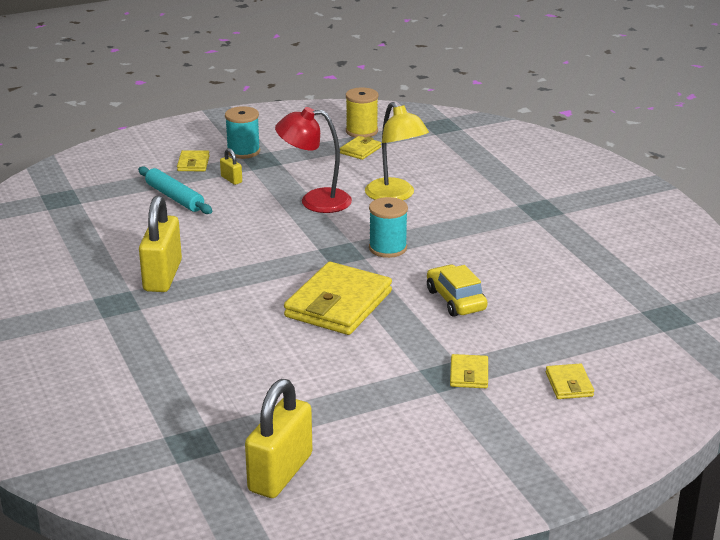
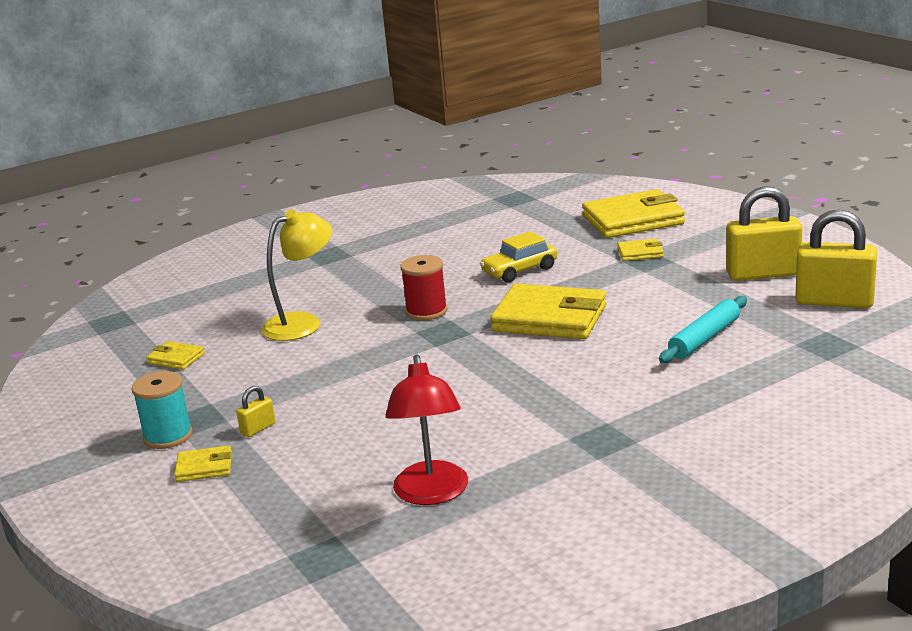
camera: 95 degrees left, 5 degrees down
turquoise rolling pin [138,166,212,214] -> turquoise rolling pin moved to [659,296,747,363]
yellow padlock [139,195,182,292] -> yellow padlock moved to [726,186,802,281]
red lamp [275,107,352,213] -> red lamp moved to [385,354,468,505]
yellow spool [346,88,378,138] -> none
turquoise spool [369,197,408,258] -> red spool [400,255,447,320]
yellow wallet [546,363,594,399] -> yellow wallet [582,189,685,238], size x2.17

